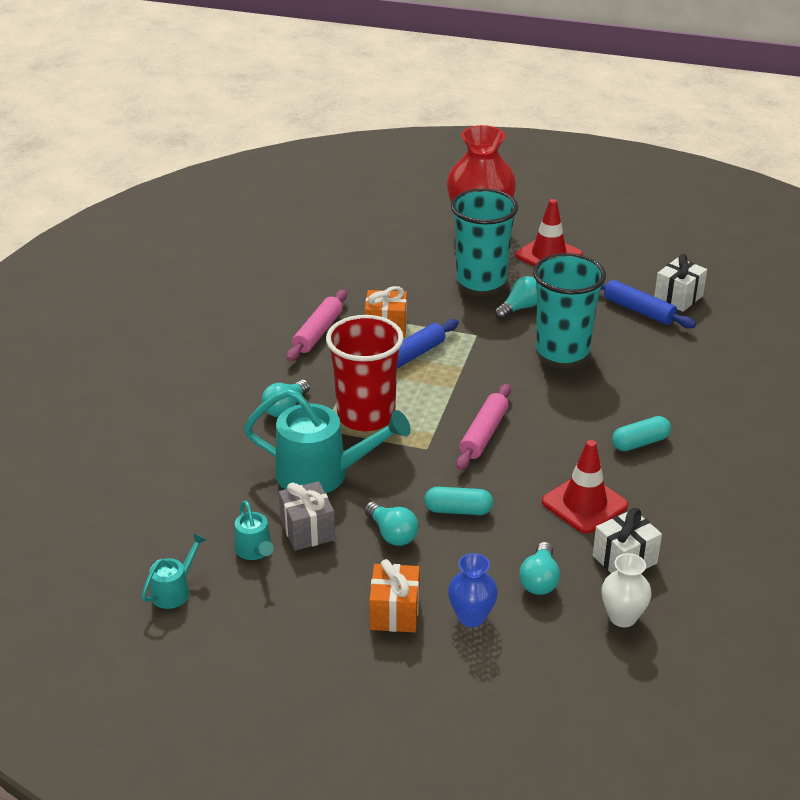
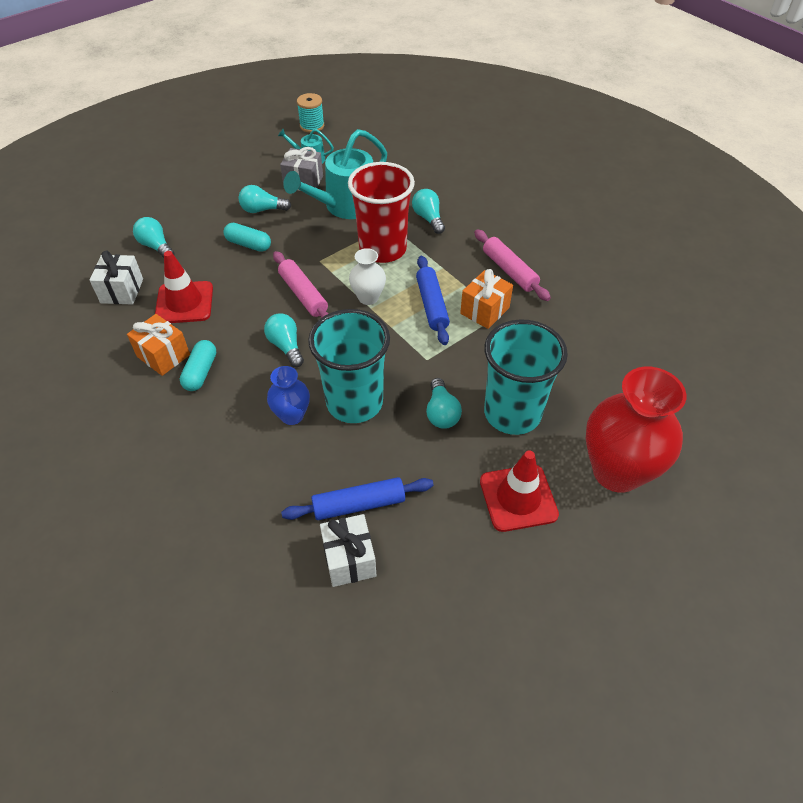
camera: 125 degrees right, 15 degrees up
turquoise watering can [142,533,207,609] -> turquoise spool [297,93,324,133]
orange gift [369,559,420,632] -> orange gift moved to [127,314,190,376]
turquoise capsule [424,487,493,515] -> turquoise capsule turned 75 degrees clockwise [223,223,271,252]
blue vase [448,553,498,627] -> blue vase moved to [267,366,310,425]
white vase [601,553,652,627] -> white vase moved to [349,248,386,305]
none -> turquoise light bulb [264,314,304,367]

